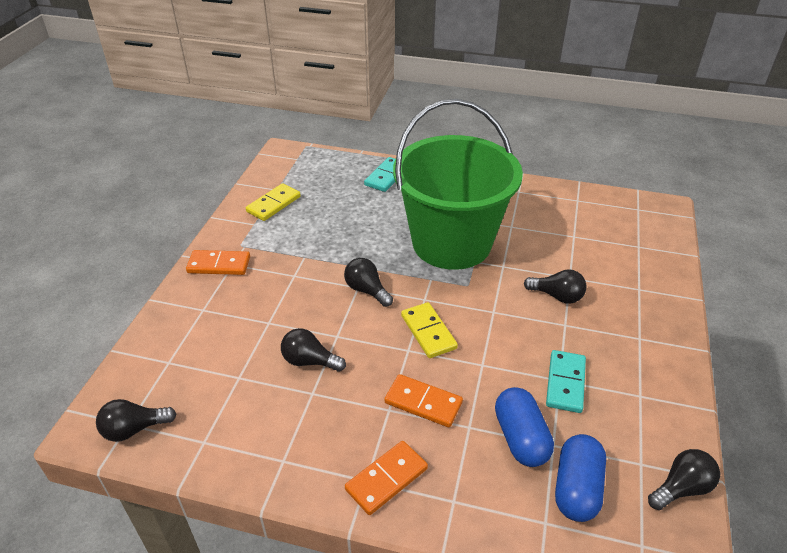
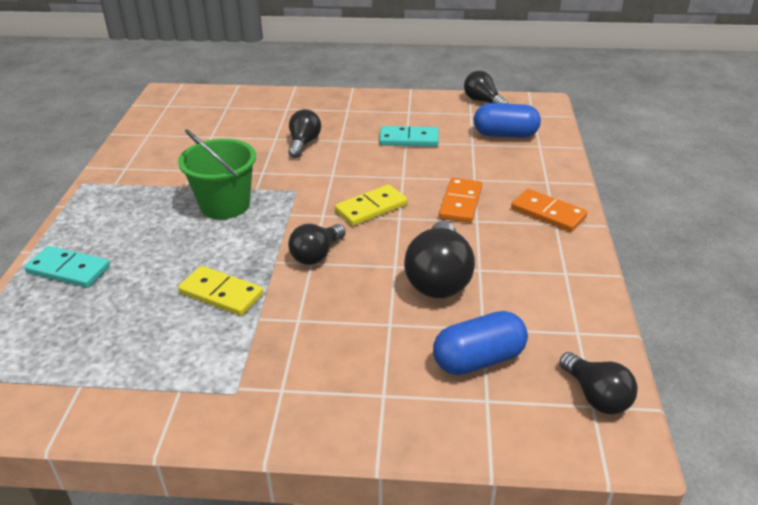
camera: 100 degrees left, 5 degrees down
orange domino [186,250,250,275] -> none
yellow domino [246,183,301,221] -> yellow domino moved to [178,266,263,316]
black light bulb [281,328,346,372] -> black light bulb [404,221,475,298], size x1.61
green bucket [393,99,523,270] -> green bucket [178,129,256,219], size x0.53
blue capsule [495,387,554,467] -> blue capsule moved to [433,311,528,375]

